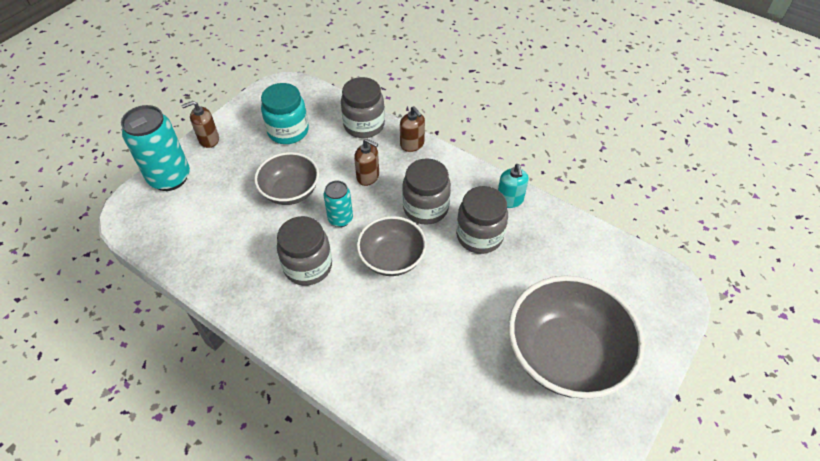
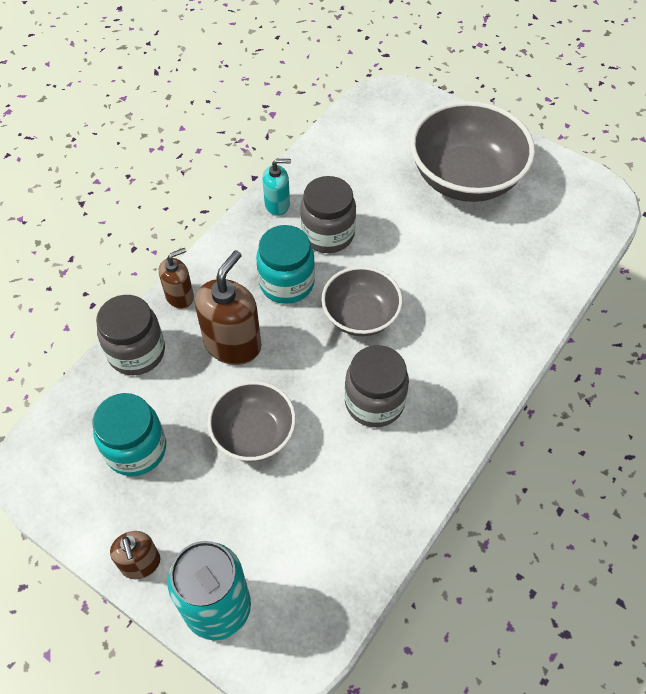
camera: 90 degrees left, 5 degrees up
turquoise can [324,180,353,227] -> none
brown soap dispenser [354,139,379,186] -> brown soap dispenser [195,250,261,365], size x1.72
grey jar [402,158,451,225] -> turquoise jar [256,225,315,304]

